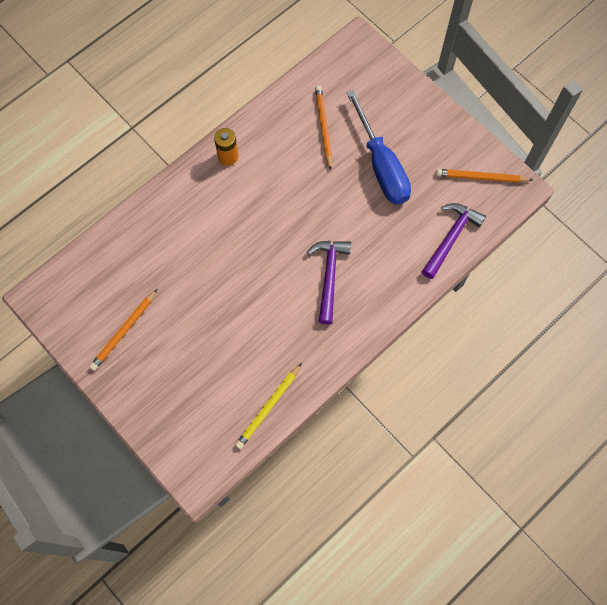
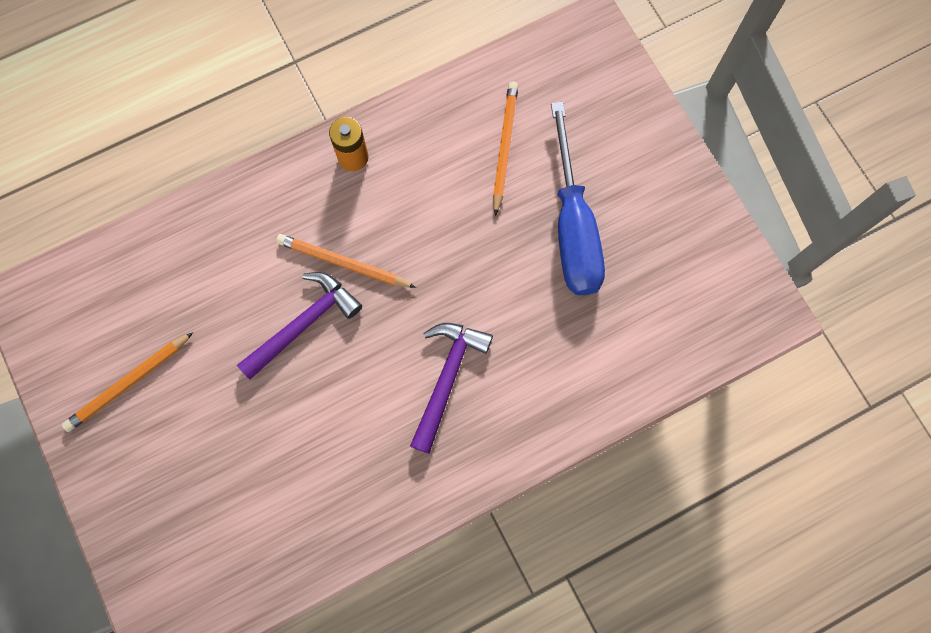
camera: 15 degrees right, 5 degrees up
yellow pencil [235,363,302,449] -> none
purple hammer [422,203,486,279] -> purple hammer moved to [237,272,362,380]
orange pencil [436,169,532,183] -> orange pencil moved to [276,234,416,288]

